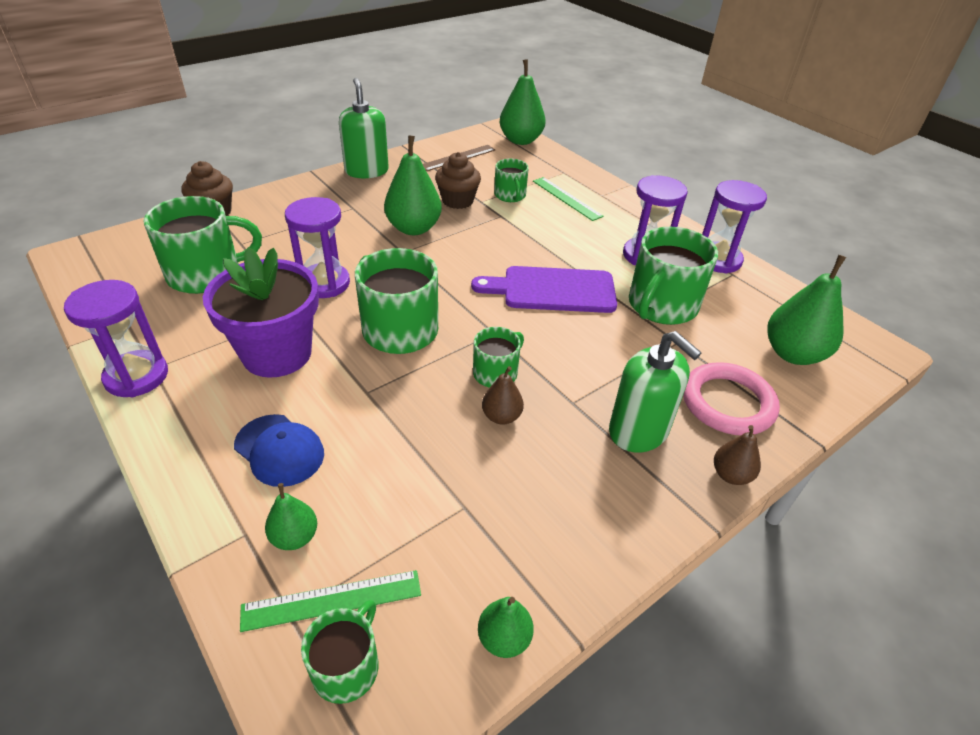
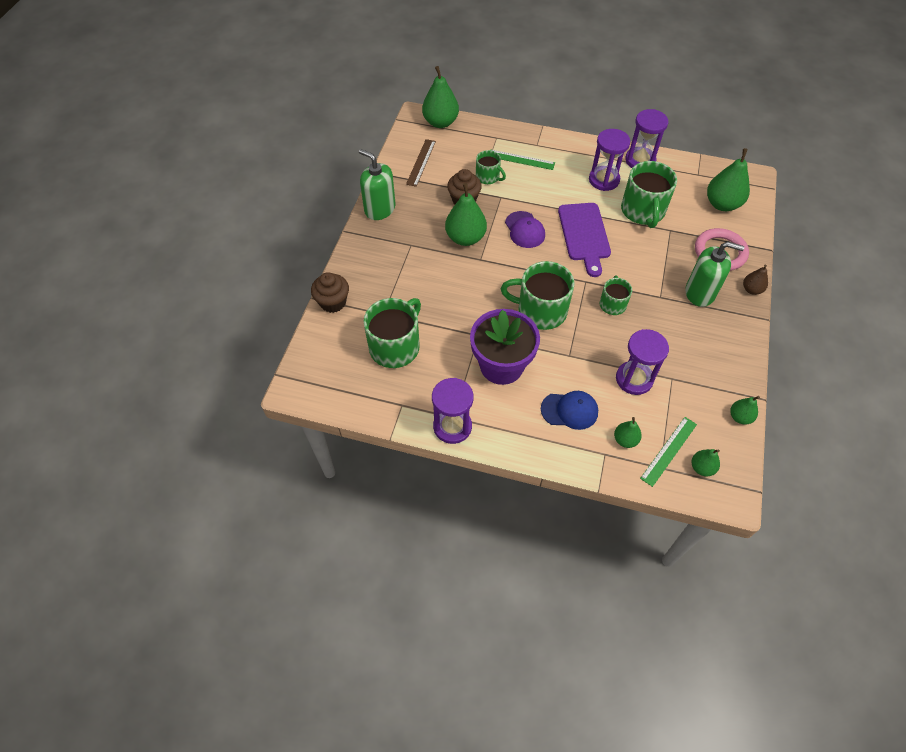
camera: 35 degrees left, 15 degrees up
purple hourglass [285,197,350,298] -> purple hourglass moved to [616,329,669,395]
green mug [301,600,379,704] -> green pear [692,449,720,477]
purple cutting board [471,266,617,313] -> purple cutting board turned 60 degrees counterclockwise [558,203,611,277]
brown pear [482,366,524,425] -> none
none -> purple cap [505,211,545,248]

